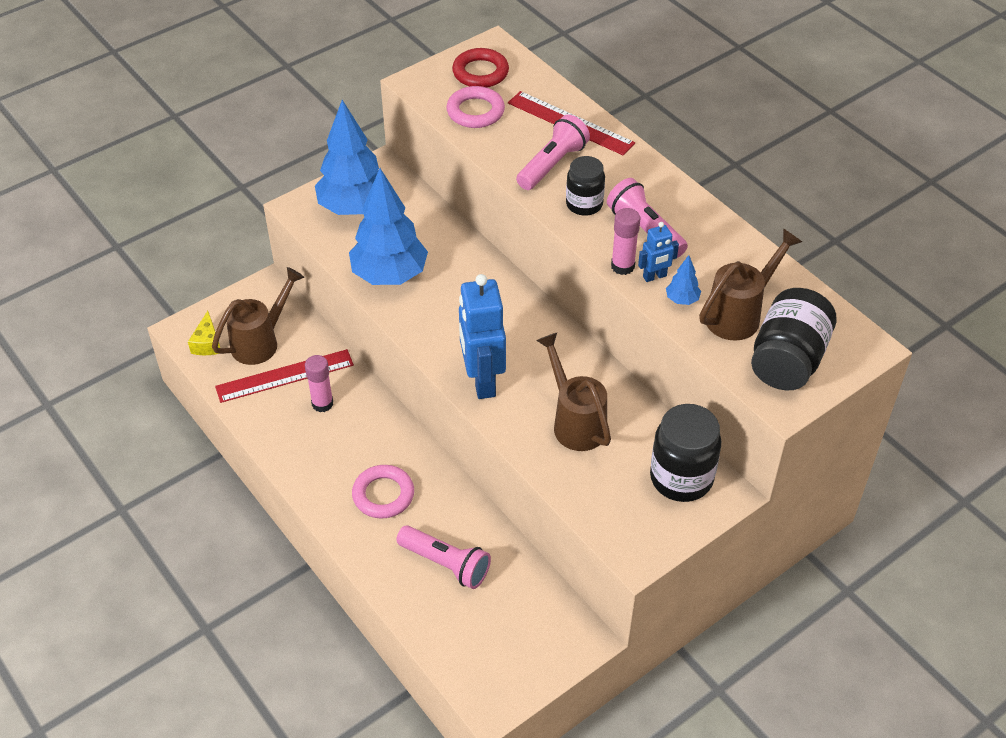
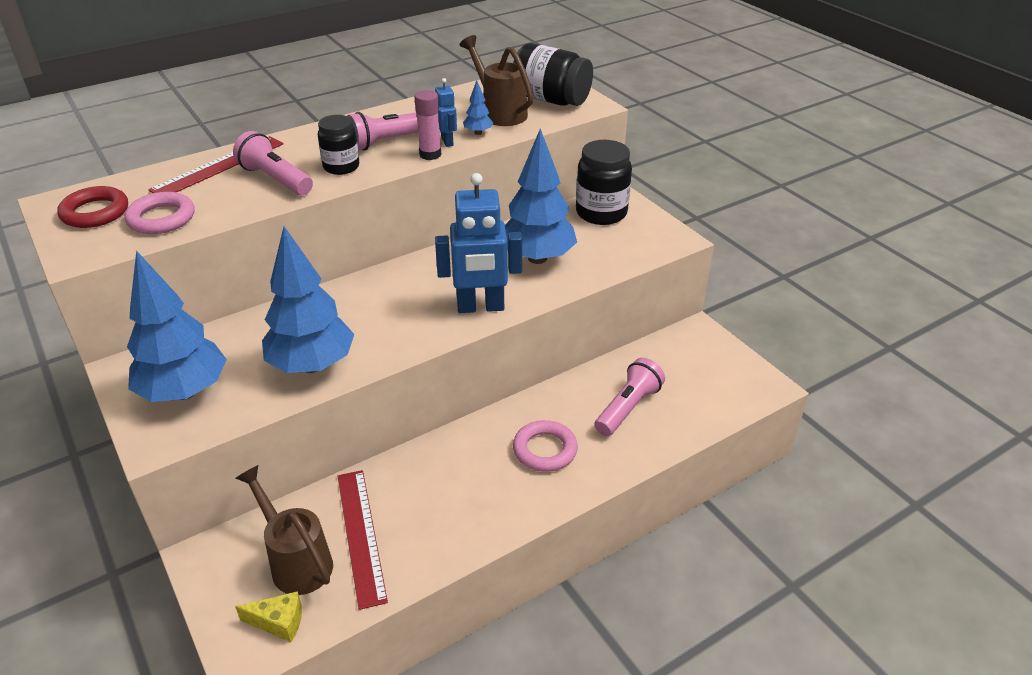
camera: 85 degrees left, 10 degrees down
pink glue stick [305,355,333,412] -> none
brown watering can [536,333,611,451] -> blue tree [505,129,577,264]

